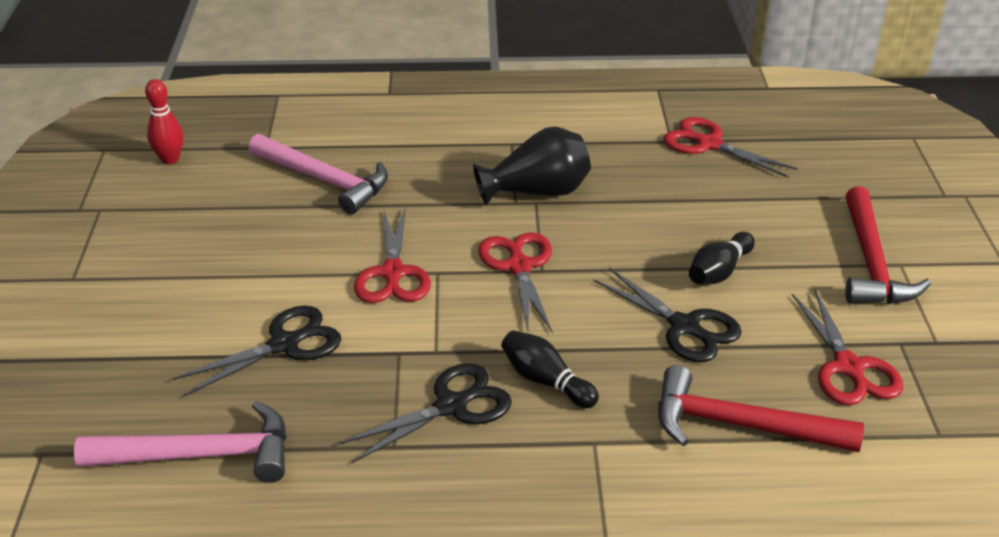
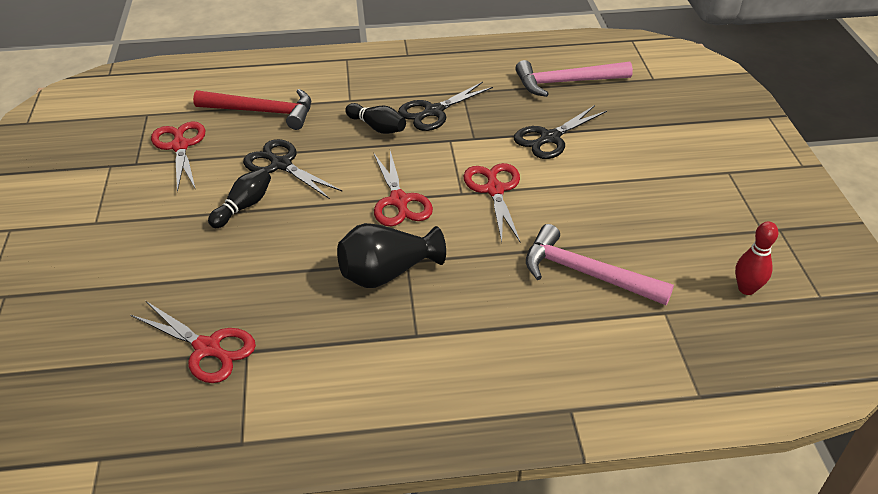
camera: 175 degrees right, 5 degrees up
red hammer [845,186,931,304] -> none

